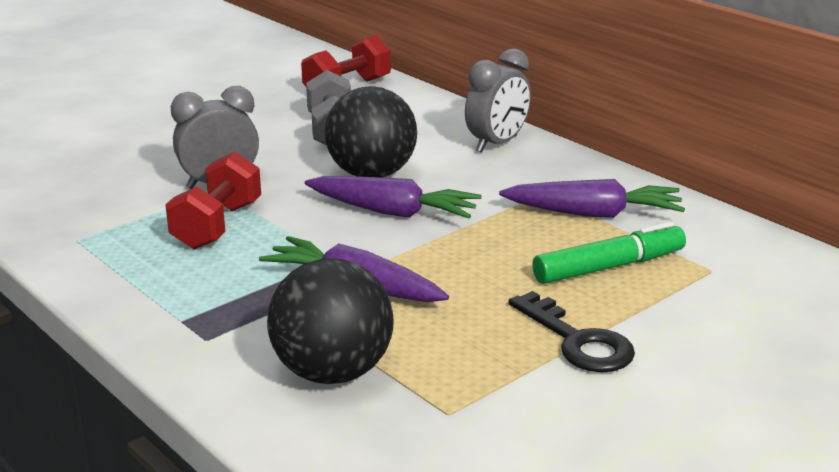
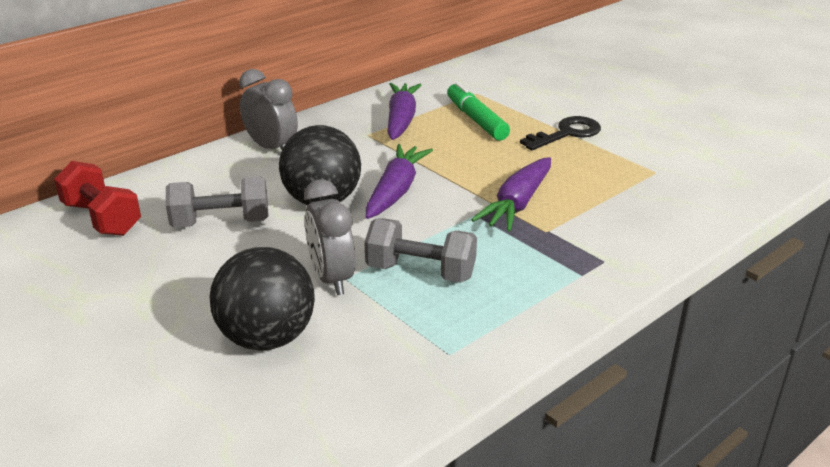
camera: 90 degrees left, 5 degrees up
red dumbbell [165,152,261,250] -> grey dumbbell [364,218,477,283]
black ball [267,258,394,384] -> black ball moved to [209,247,315,351]

